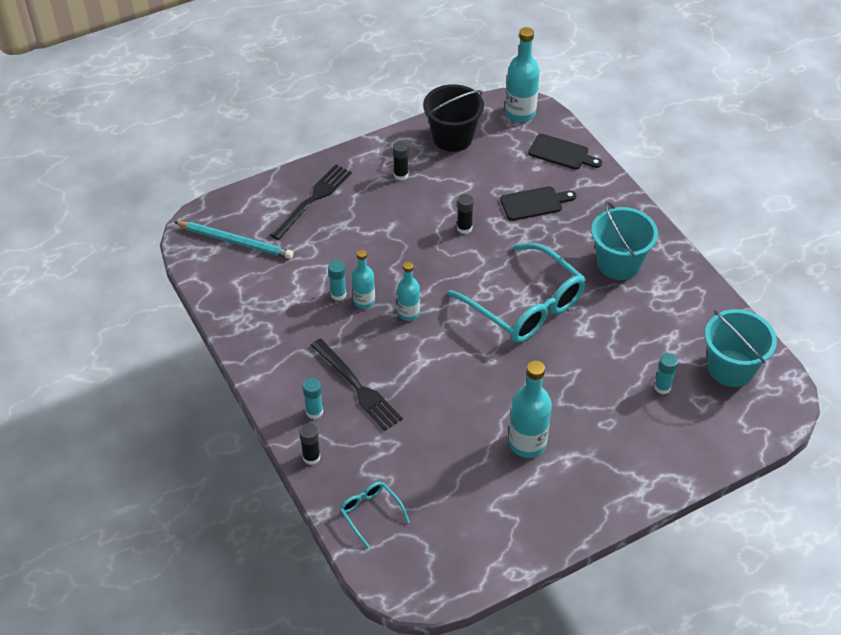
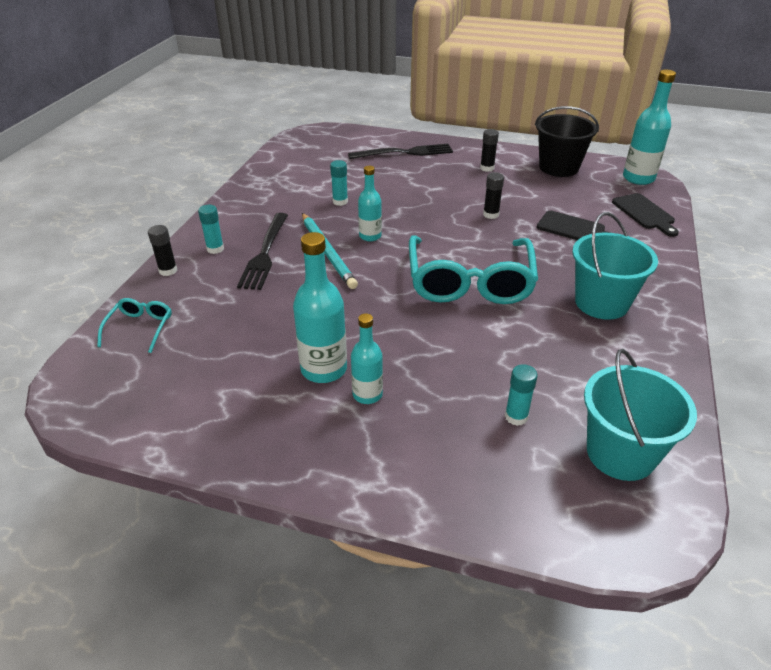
camera: 45 degrees right, 10 degrees down
turquoise pencil [174,221,294,259] -> turquoise pencil moved to [302,213,358,289]
turquoise bottle [352,250,375,309] -> turquoise bottle moved to [351,314,383,404]

